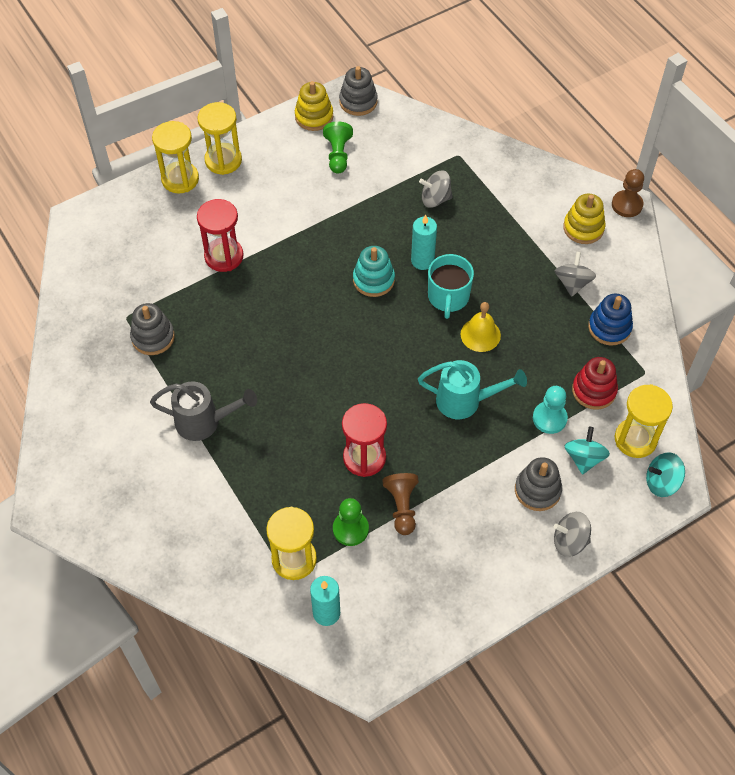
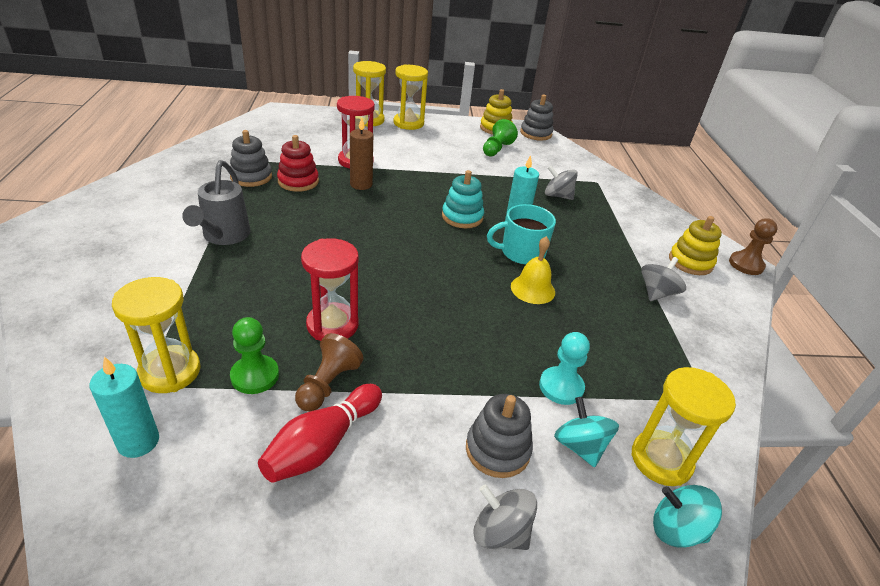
camera: 25 degrees right, 20 degrees down
grey watering can [150,382,257,441] -> grey watering can turned 60 degrees clockwise [182,160,250,245]
turquoise watering can [418,360,527,419] -> none
turquoise mug [428,254,474,319] -> turquoise mug turned 45 degrees clockwise [487,204,556,265]
turquoise spinning top [565,426,610,475] -> turquoise spinning top turned 60 degrees counterclockwise [554,397,619,467]
red stacking toy [572,357,618,410] -> red stacking toy moved to [277,135,319,192]
blue stacking toy [588,294,633,346] -> none
none -> red bowling pin [258,384,382,483]
none -> brown candle [350,117,373,190]

